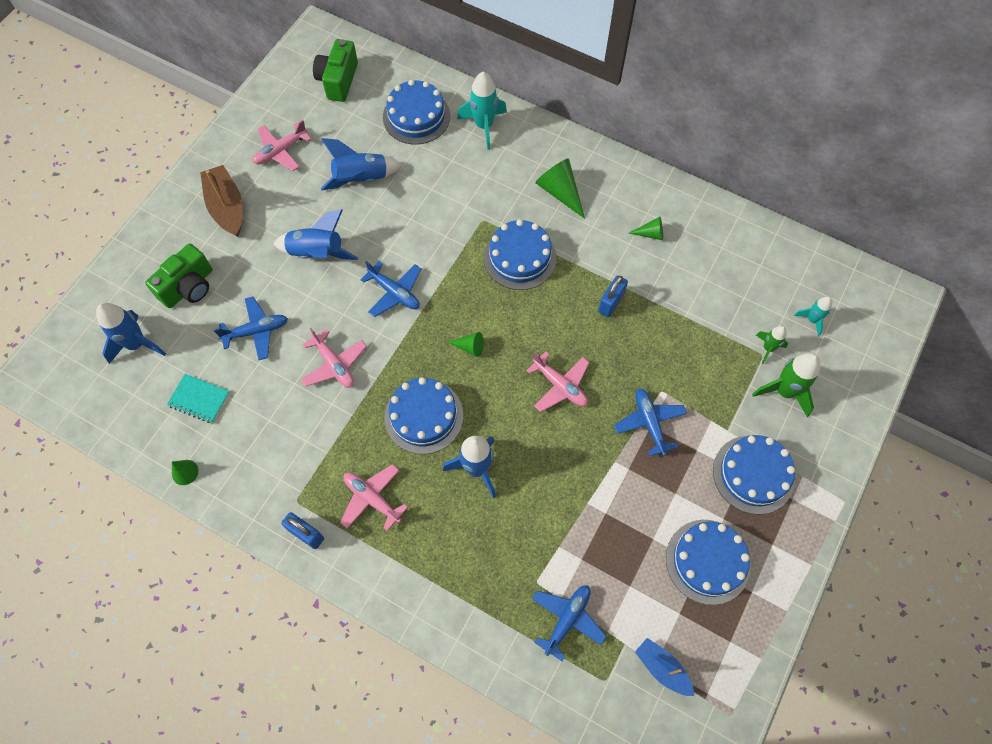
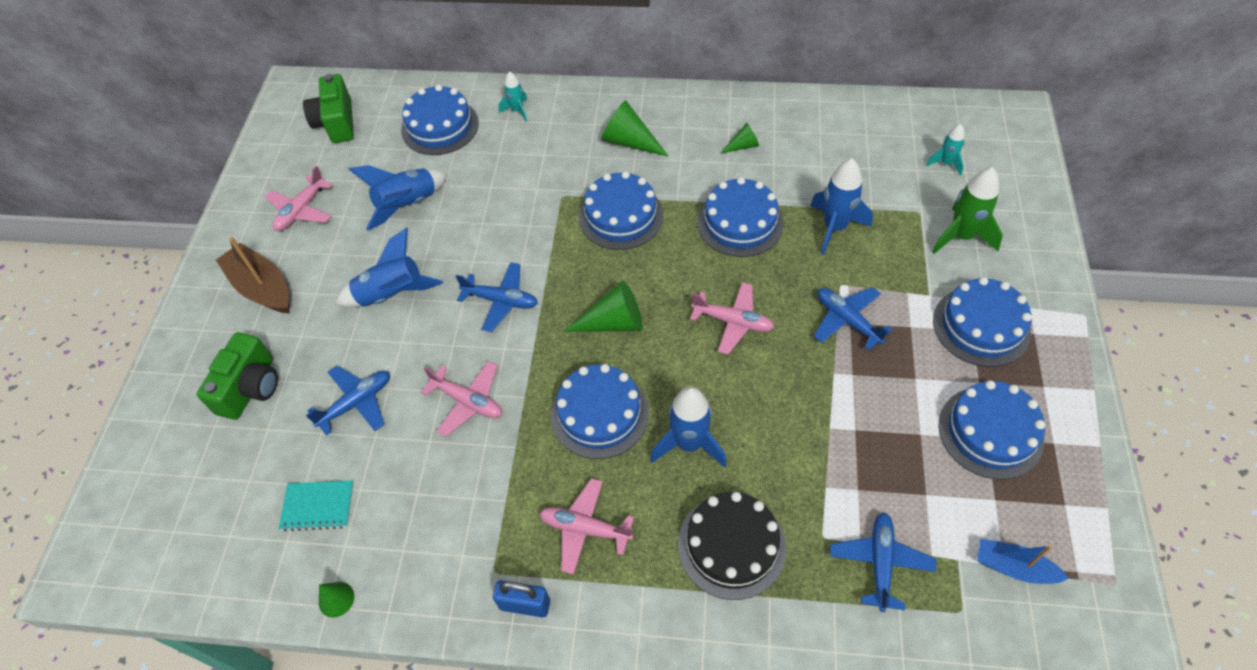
camera: 20 degrees left, 10 degrees down
blue rocket [96,303,166,364] -> blue rocket moved to [810,158,873,255]
green cone [447,332,484,357] -> green cone [563,281,643,332], size x1.76
turquoise rocket [457,72,507,150] -> turquoise rocket [499,72,527,122], size x0.57
blue padlock [598,275,628,317] -> blue cake [697,177,784,257]
green rocket [756,326,788,364] -> none
none -> black cake [678,492,786,600]

